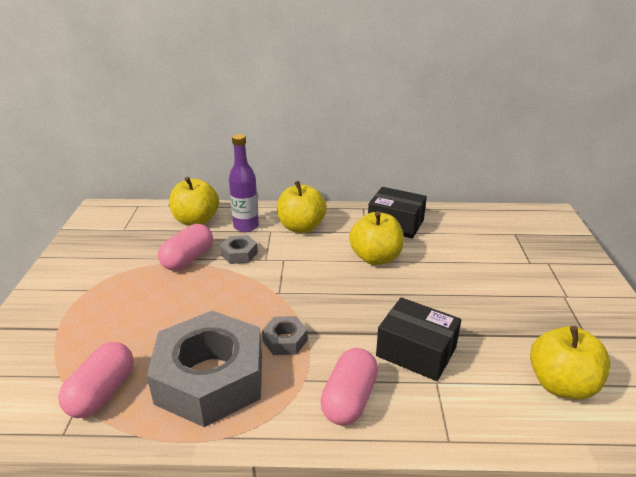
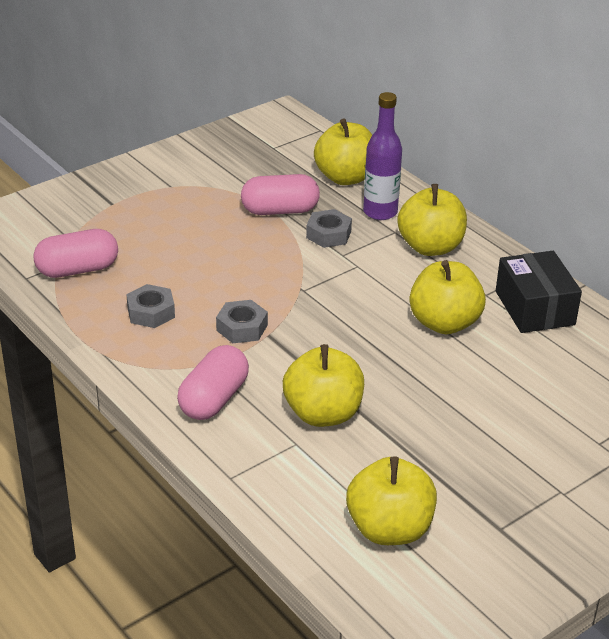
camera: 50 degrees right, 5 degrees up
grey nut [147,311,262,427] -> grey nut [126,284,175,328], size x0.42
pink capsule [320,348,378,425] -> pink capsule turned 45 degrees counterclockwise [177,345,249,420]
black box [376,297,461,381] -> yellow apple [283,344,364,427]

